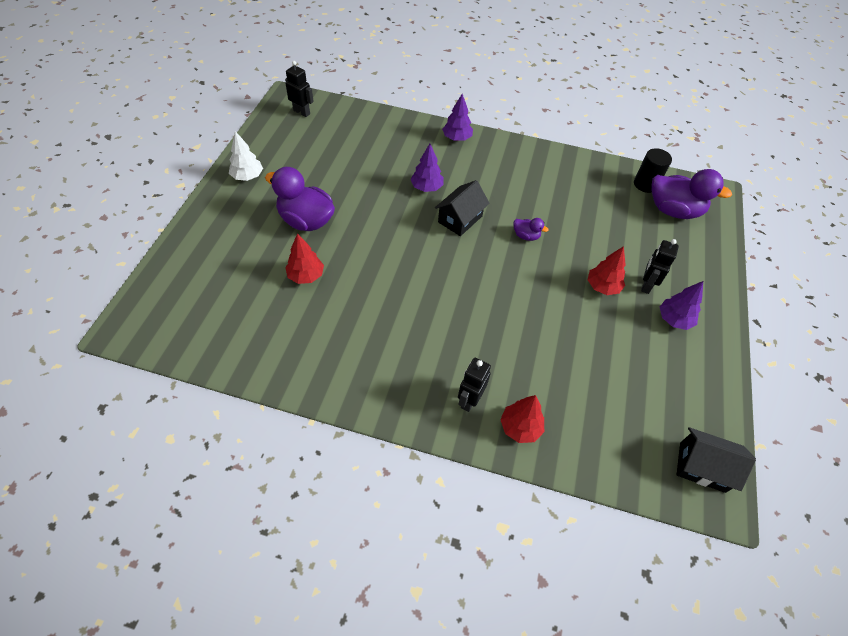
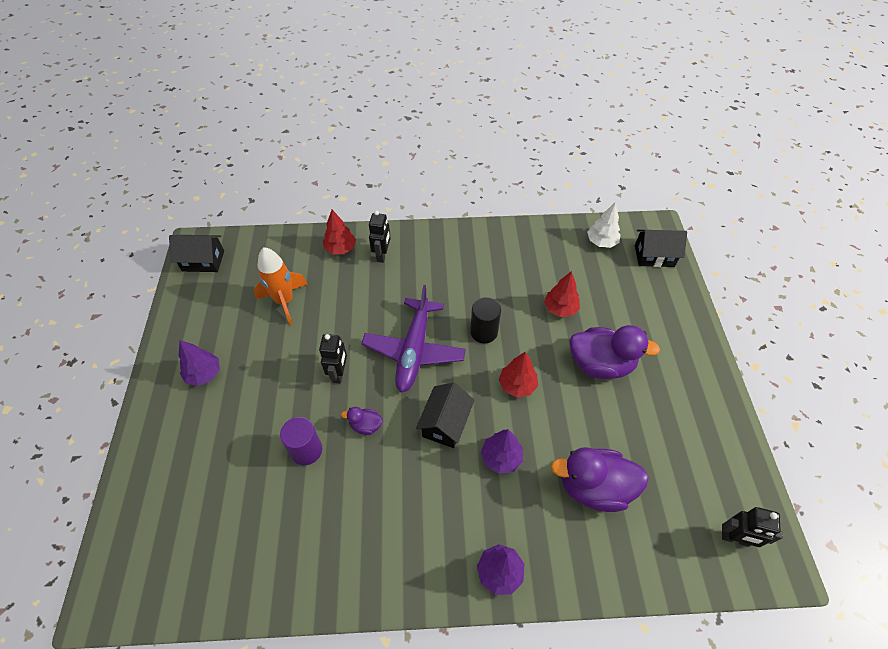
camera: 165 degrees right, 0 degrees up
white tree [229,131,263,181] -> white tree moved to [587,202,621,248]
red tree [588,246,626,295] -> red tree moved to [499,352,538,397]
black cylinder [634,148,672,193] -> black cylinder moved to [470,297,501,343]
black robot [641,239,679,294] -> black robot moved to [319,334,347,383]
purple duck [651,169,732,219] -> purple duck moved to [551,447,649,512]
none -> orange rocket [254,247,308,325]
none -> purple cylinder [280,417,322,465]
none -> purple plane [362,285,466,393]
none -> black house [635,230,687,267]

